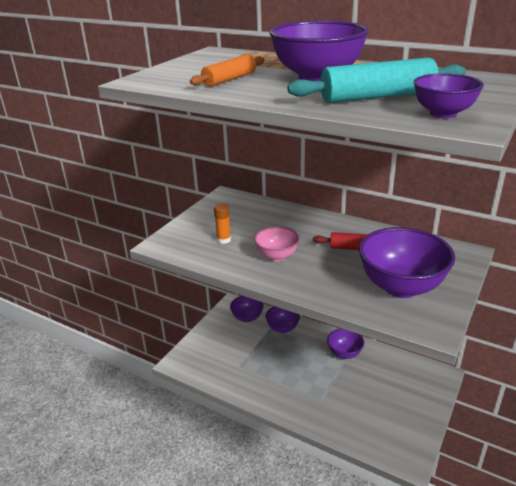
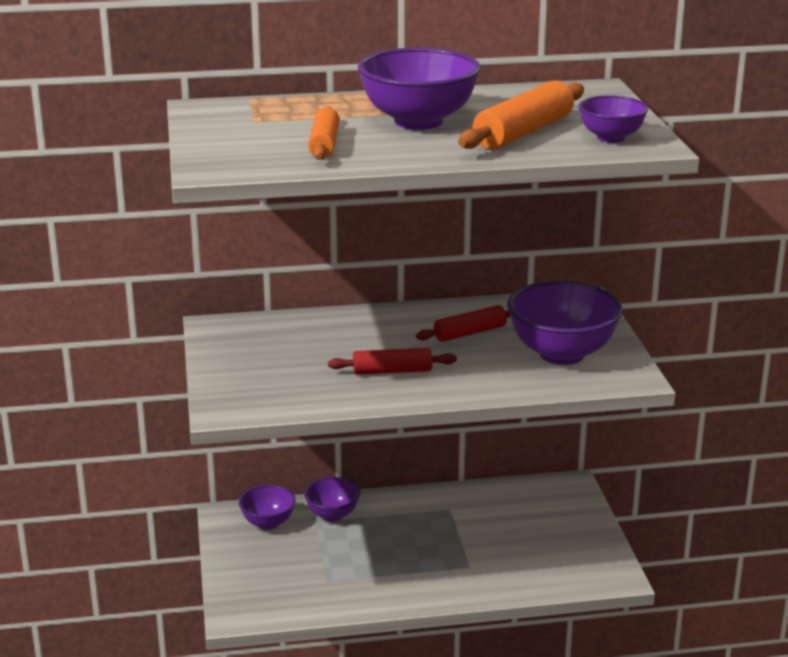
camera: 40 degrees left, 5 degrees down
orange glue stick [214,203,231,244] -> none
pink bowl [254,226,300,261] -> red rolling pin [328,348,457,375]
turquoise rolling pin [287,58,466,103] -> orange rolling pin [458,80,584,150]
purple bowl [327,328,364,359] -> none

